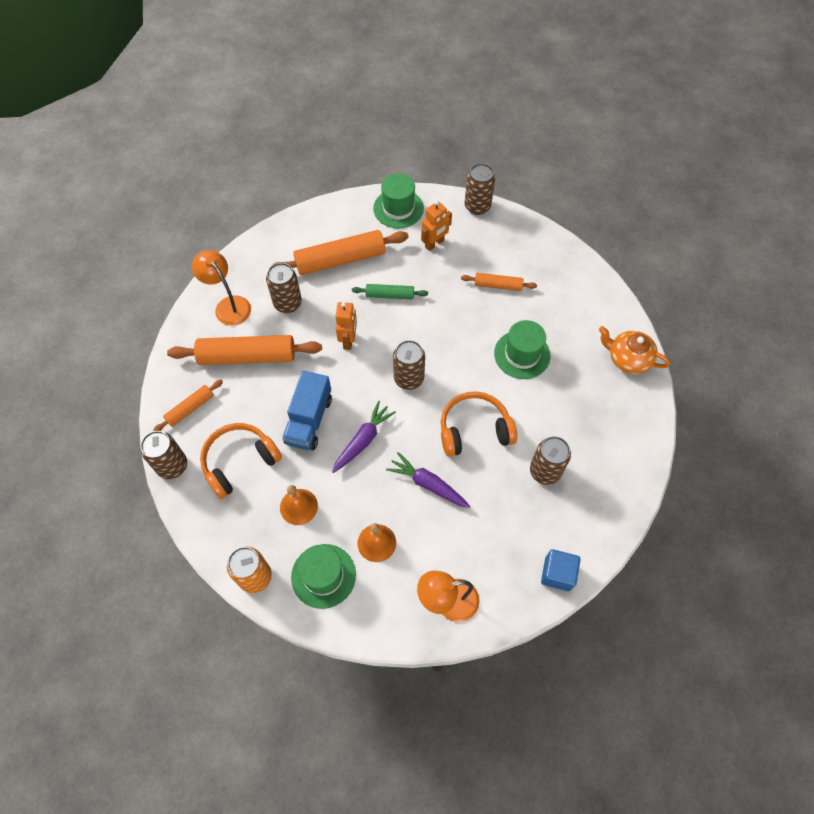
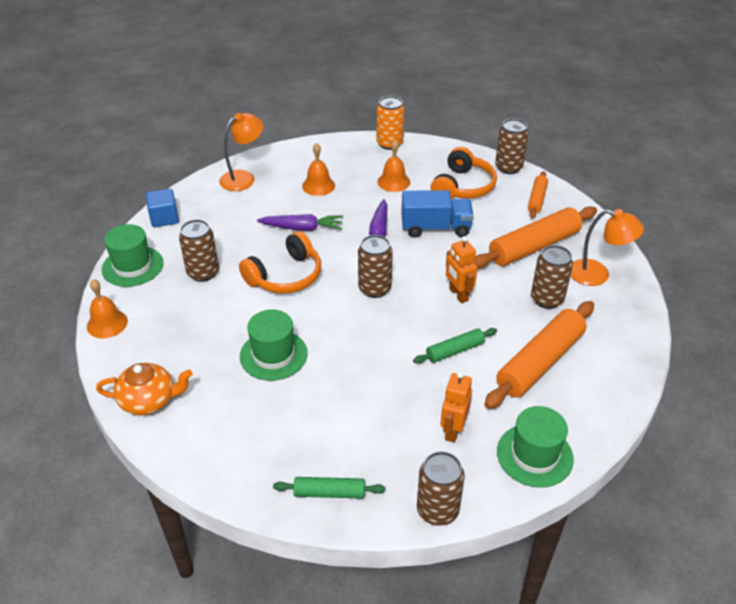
camera: 150 degrees right, 20 degrees down
blue truck [282,371,332,450] -> blue truck turned 105 degrees clockwise [401,190,474,237]
green hat [291,544,356,609] -> green hat moved to [102,224,163,287]
orange rolling pin [461,273,537,291] -> none
none -> orange bell [87,279,128,338]
none -> green rolling pin [273,477,386,499]

